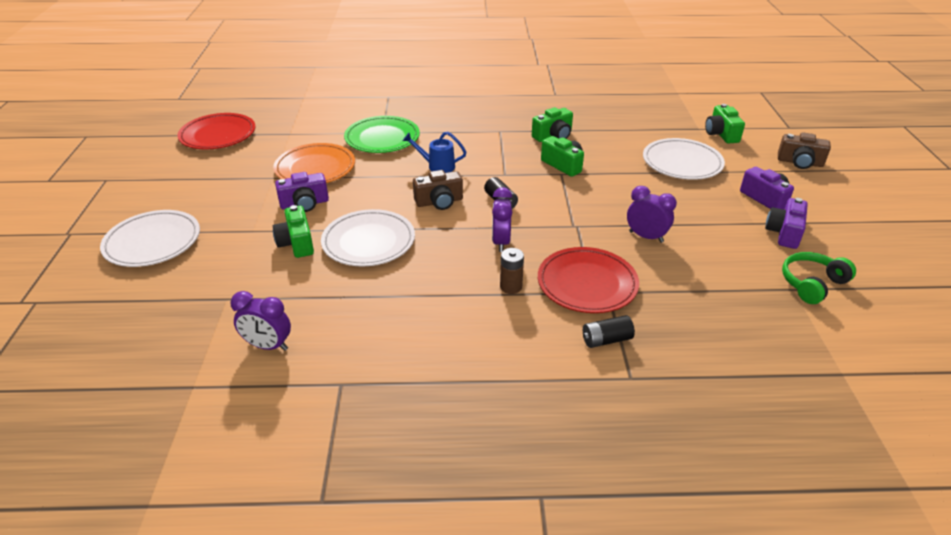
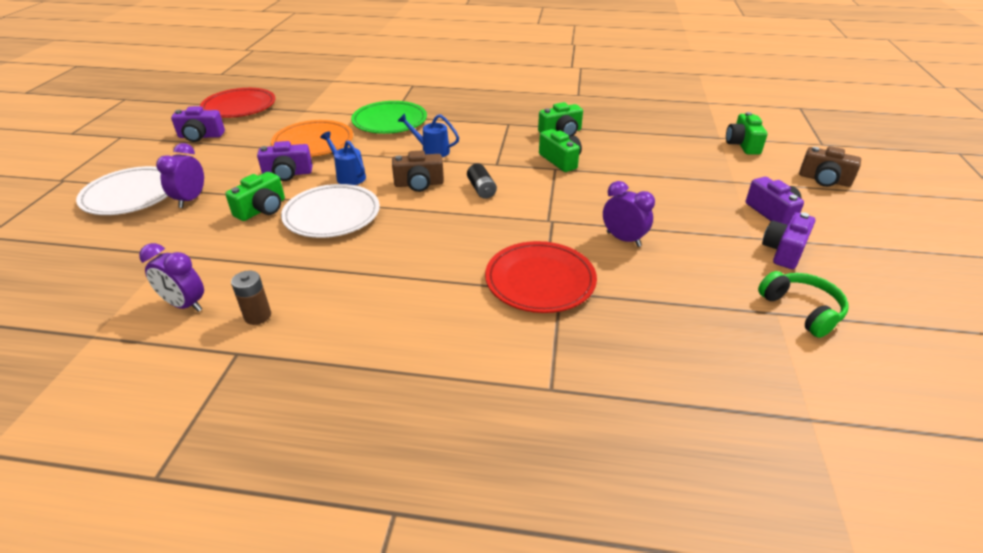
camera: 10 degrees right, 0 degrees up
green camera [273,205,314,258] -> green camera turned 135 degrees counterclockwise [225,172,285,221]
purple clock [492,187,512,252] -> purple clock moved to [156,143,204,208]
brown battery [500,248,524,294] -> brown battery moved to [231,270,271,325]
black battery [583,315,635,348] -> none
white plate [643,138,725,180] -> none
green headphones [782,252,856,304] -> green headphones turned 90 degrees clockwise [758,271,848,338]
none -> purple camera [171,106,225,142]
none -> blue watering can [320,132,366,185]

